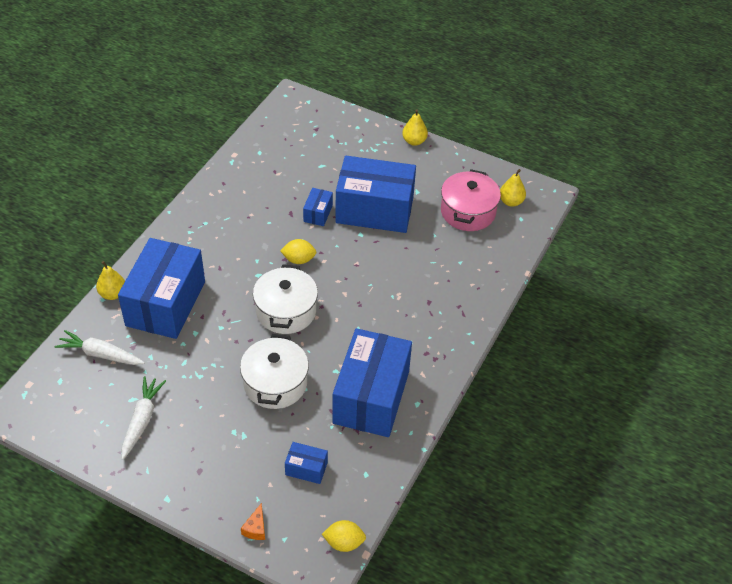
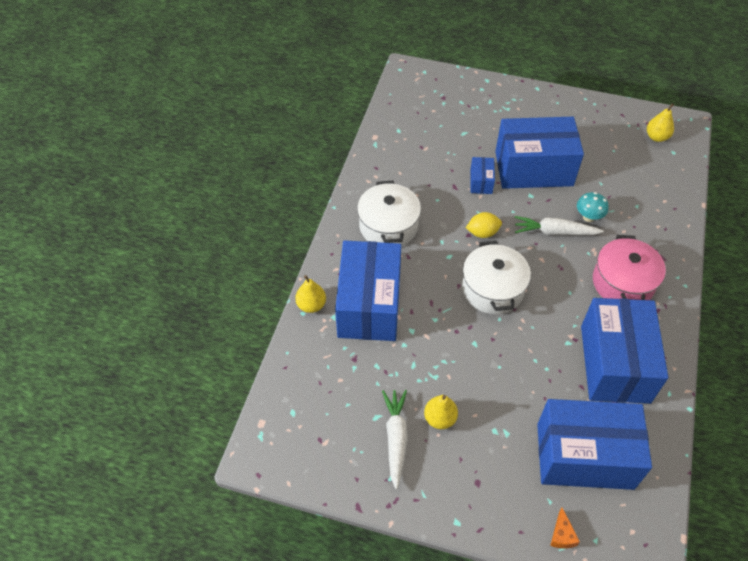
camera: 10 degrees left, 5 degrees up
white carrot [55,330,145,365] -> white carrot moved to [515,216,604,235]
white pot [240,334,309,409] -> white pot moved to [357,181,421,246]
blue box [285,442,328,484] -> blue box [537,399,652,490], size x2.36
yellow lemon [322,520,366,552] -> none
yellow pear [402,110,428,146] -> yellow pear moved to [424,395,458,429]
pink pot [441,169,501,231] -> pink pot moved to [593,235,666,300]
none -> turquoise mushroom [577,192,609,222]

